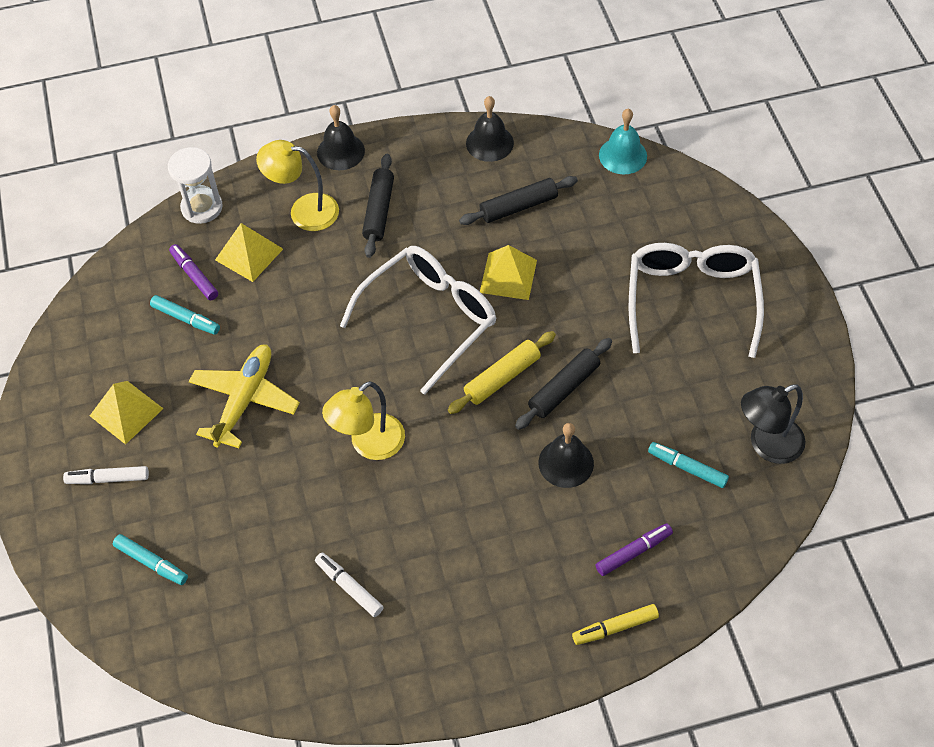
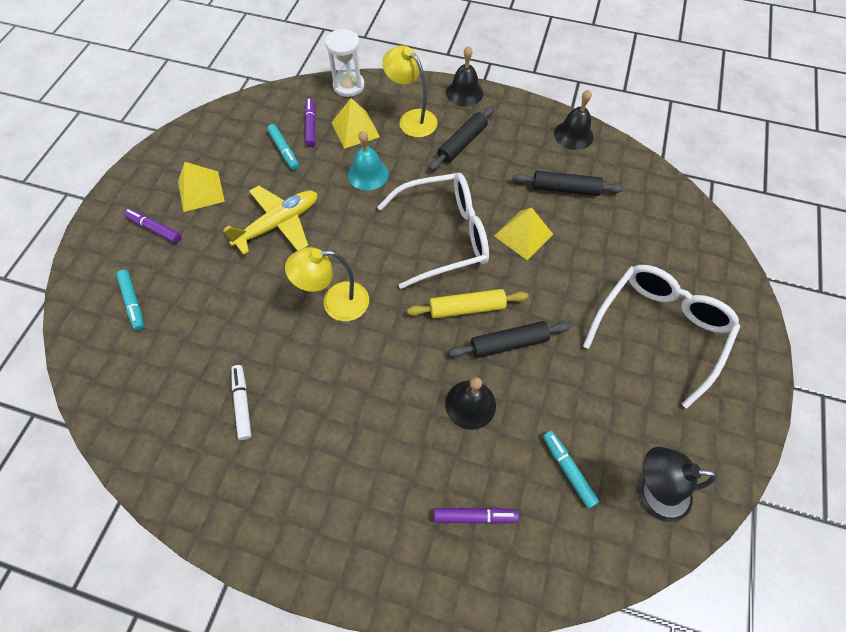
camera: 30 degrees right, 5 degrees up
white marker [63,466,149,484] -> purple marker [124,209,181,243]
yellow marker [572,604,659,645] -> none
turquoise bell [599,109,647,174] -> turquoise bell moved to [348,131,389,190]

